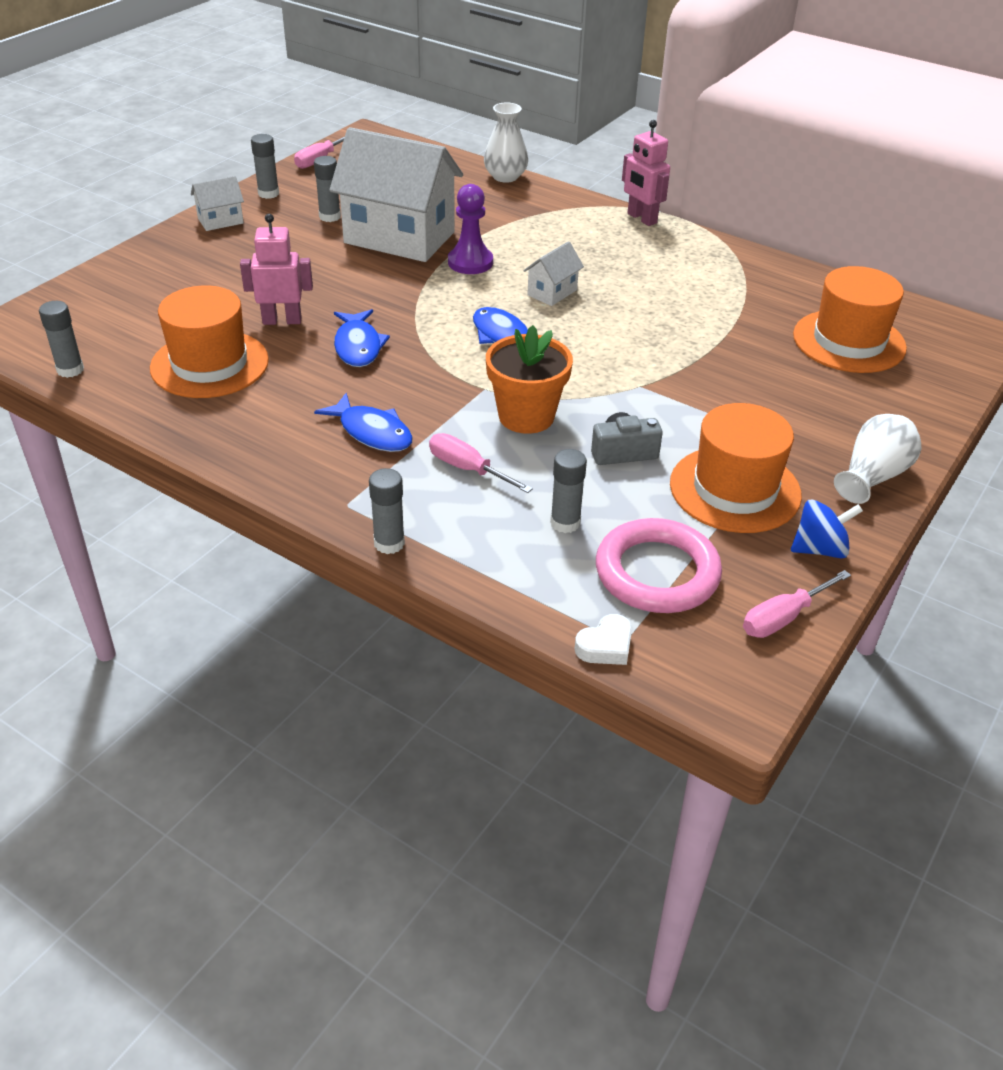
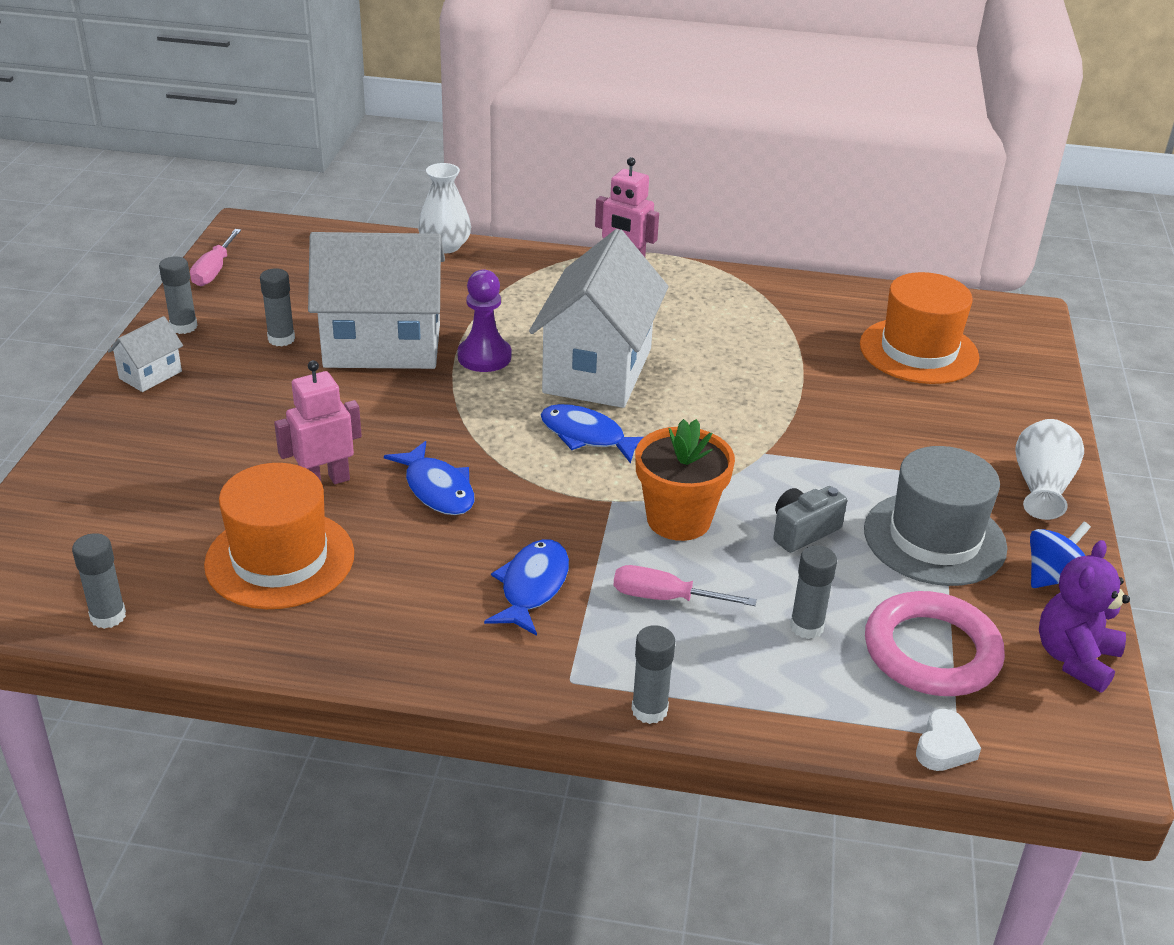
camera: 25 degrees left, 5 degrees down
blue fish [314,393,413,452] -> blue fish turned 90 degrees counterclockwise [484,539,569,636]
white house [523,241,584,306] -> white house [529,229,669,408], size x2.33
orange hat [670,403,802,533] -> grey hat [864,446,1008,586]
pink screwdriver [743,570,851,638] -> purple teddy bear [1039,540,1130,693]

